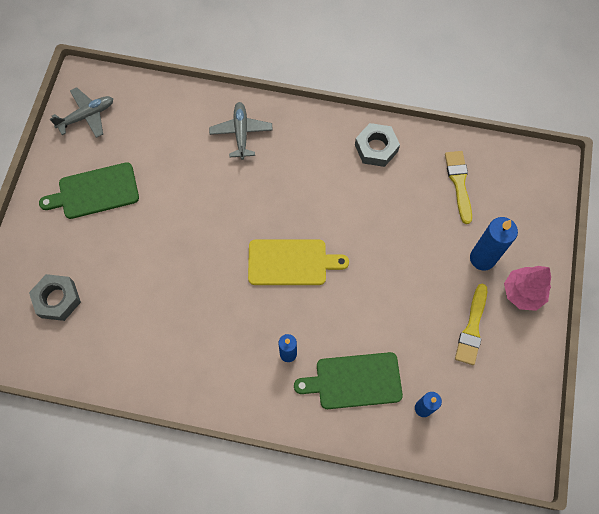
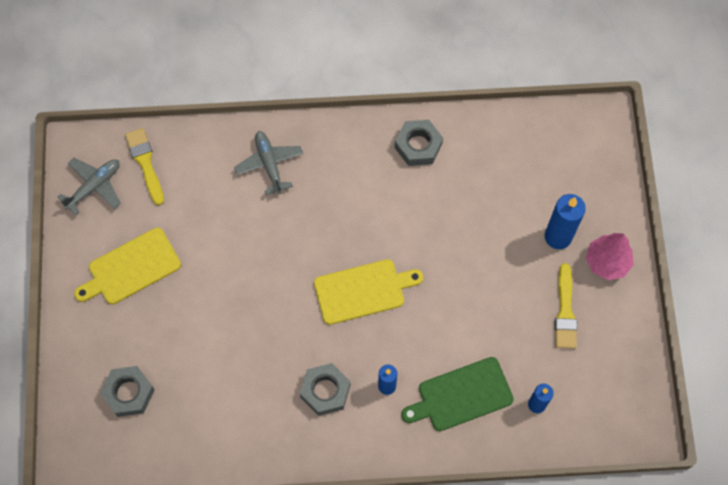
camera: 15 degrees left, 0 degrees up
green cutting board [39,162,139,219] -> yellow cutting board [74,227,181,304]
yellow brush [445,151,472,224] -> yellow brush moved to [125,128,164,205]
none -> grey nut [300,363,350,416]

